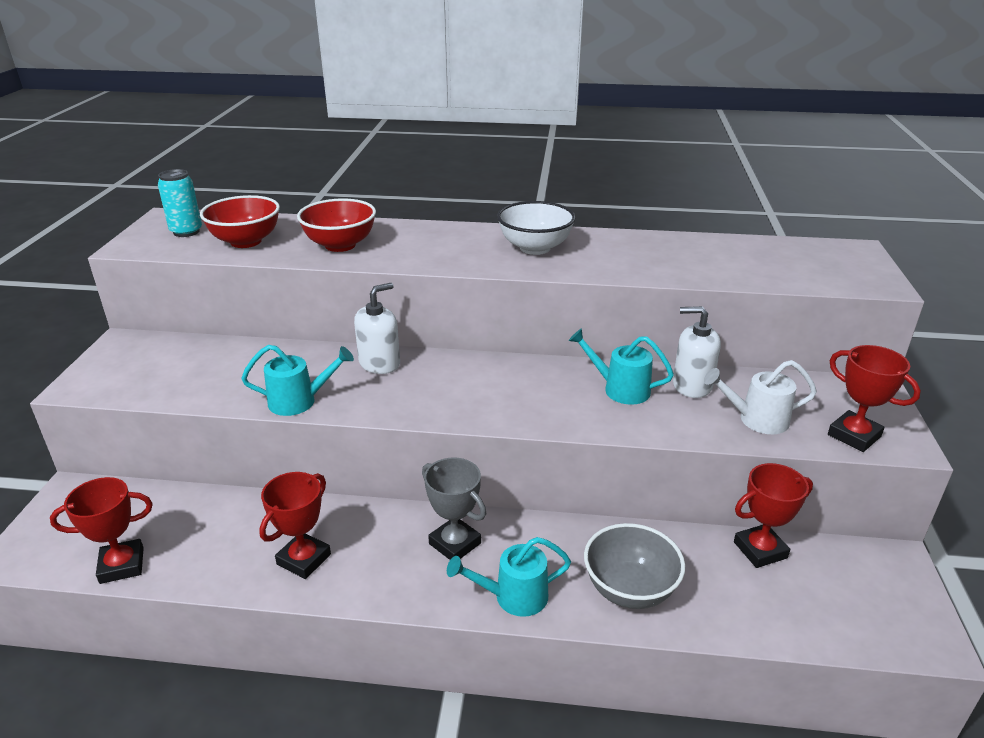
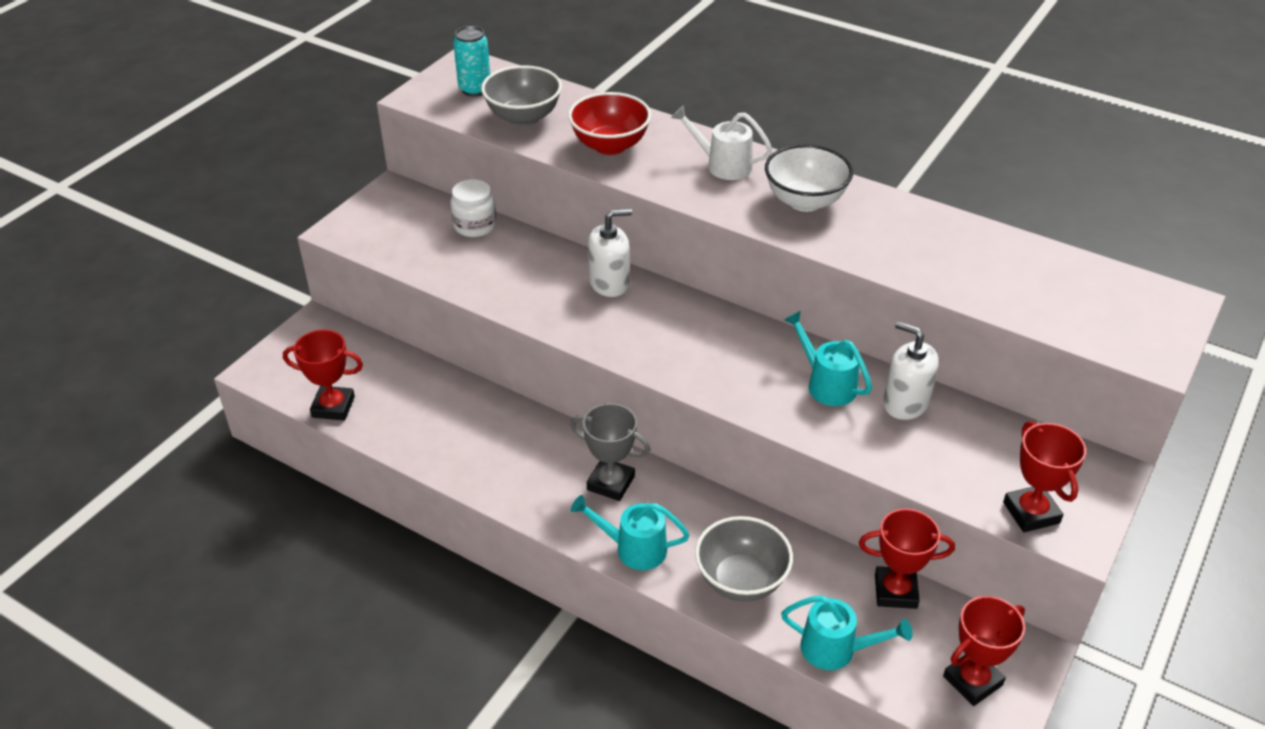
camera: 25 degrees right, 10 degrees up
red bowl [200,195,280,248] -> grey bowl [481,65,562,126]
turquoise watering can [241,345,354,416] -> turquoise watering can moved to [781,595,913,670]
red trophy [259,472,331,579] -> red trophy moved to [943,596,1025,706]
grey trophy [422,458,486,560] -> grey trophy turned 45 degrees counterclockwise [571,403,651,501]
white watering can [704,360,817,434] -> white watering can moved to [671,105,772,180]
none -> white jar [450,179,496,237]

